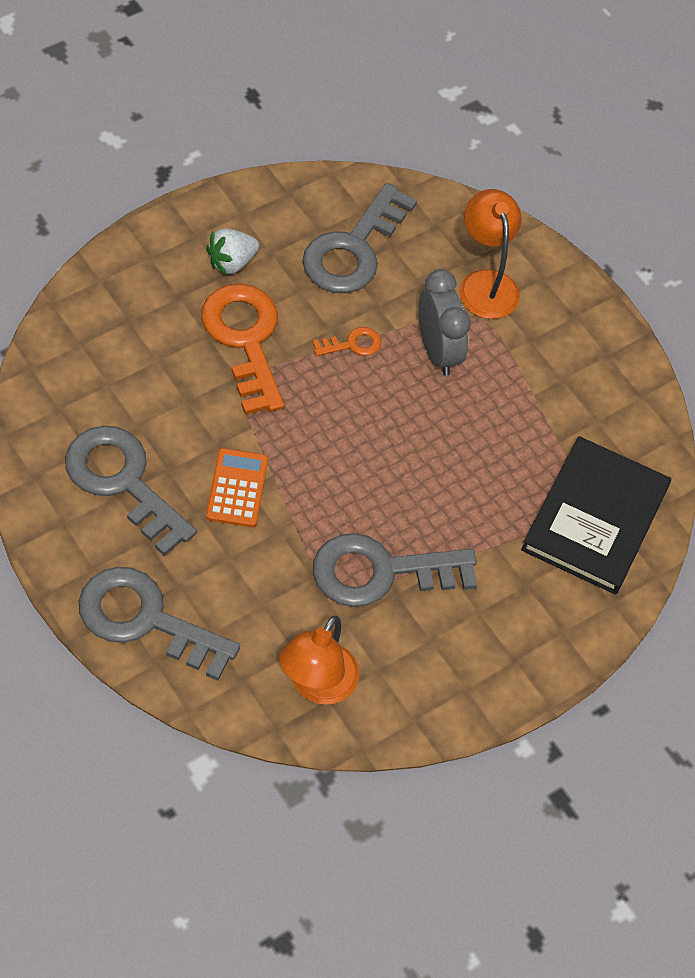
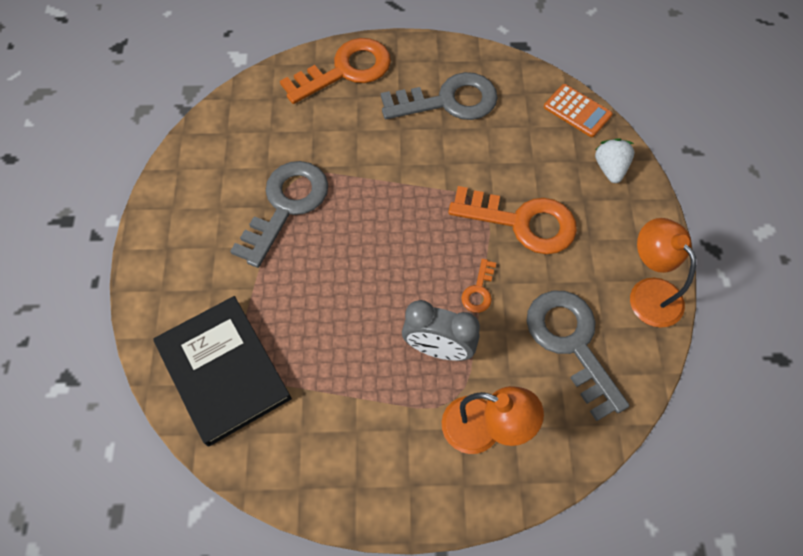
camera: 130 degrees right, 5 degrees up
grey key [79,567,240,681] -> orange key [280,38,391,104]
white strawberry [206,229,259,276] -> white strawberry moved to [595,139,634,183]
orange calculator [206,448,268,527] -> orange calculator moved to [544,84,613,137]
orange lamp [279,616,359,705] -> orange lamp moved to [630,218,696,328]

